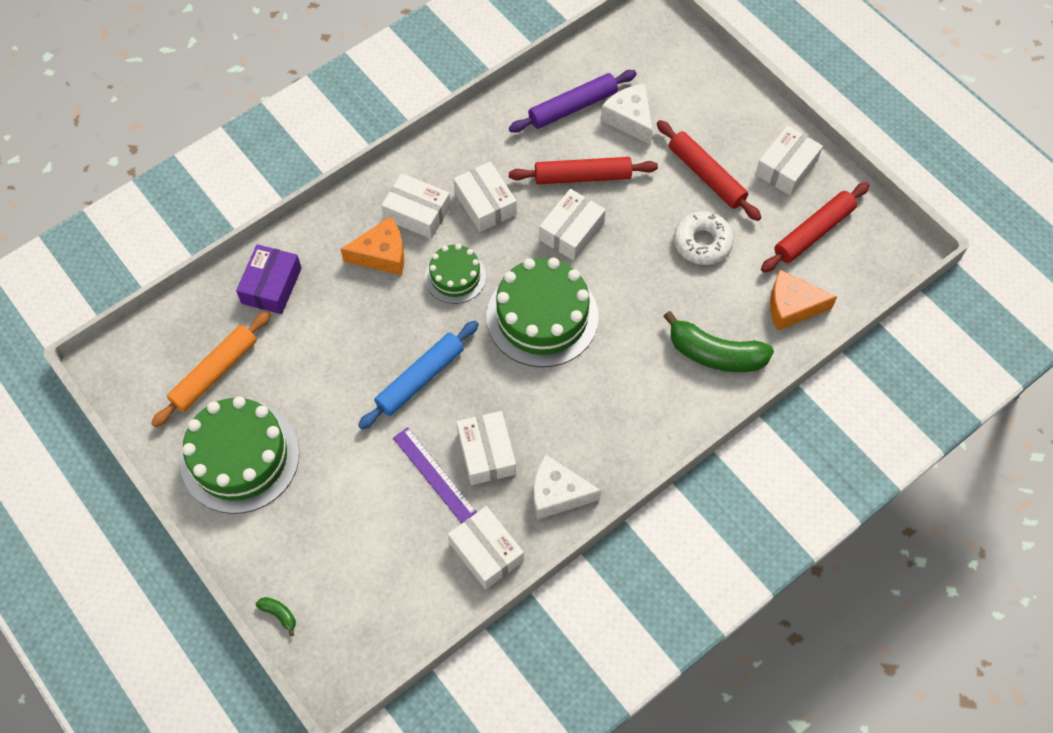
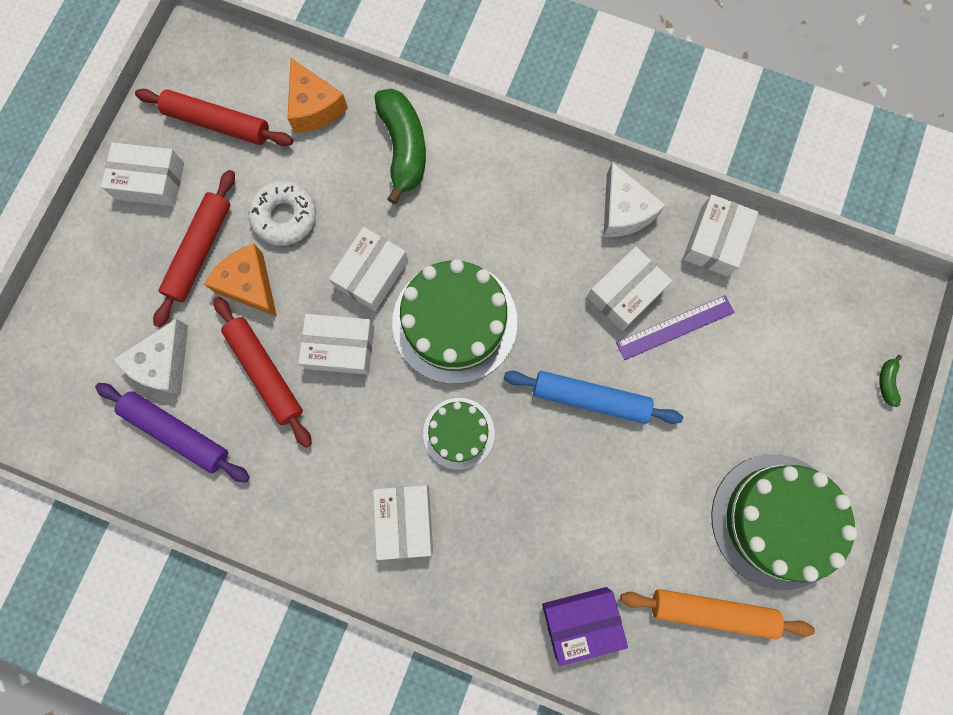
camera: 120 degrees left, 15 degrees up
orange cheese [340,216,404,275] -> orange cheese moved to [204,244,277,317]
purple ruler [393,427,477,523] -> purple ruler turned 45 degrees clockwise [616,295,735,360]
white box [453,161,517,232] -> white box moved to [329,227,408,311]

